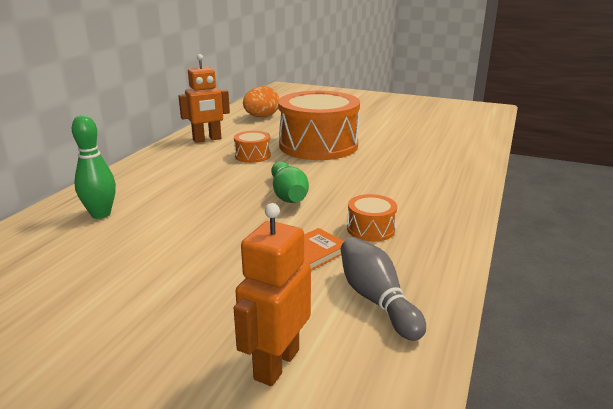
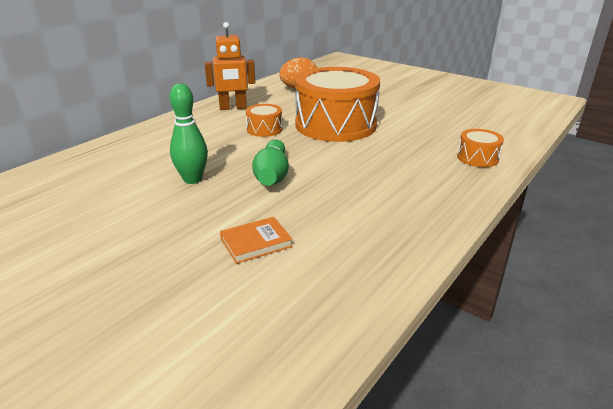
camera: 15 degrees right, 5 degrees up
green bowling pin [72,115,116,219] -> green bowling pin moved to [170,83,208,184]
orange robot [234,203,311,386] -> none
grey bowling pin [341,237,426,341] -> none
orange drum [347,194,397,242] -> orange drum moved to [457,129,504,167]

